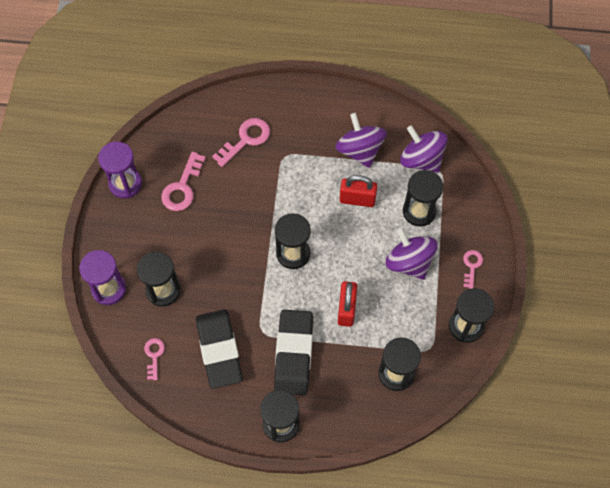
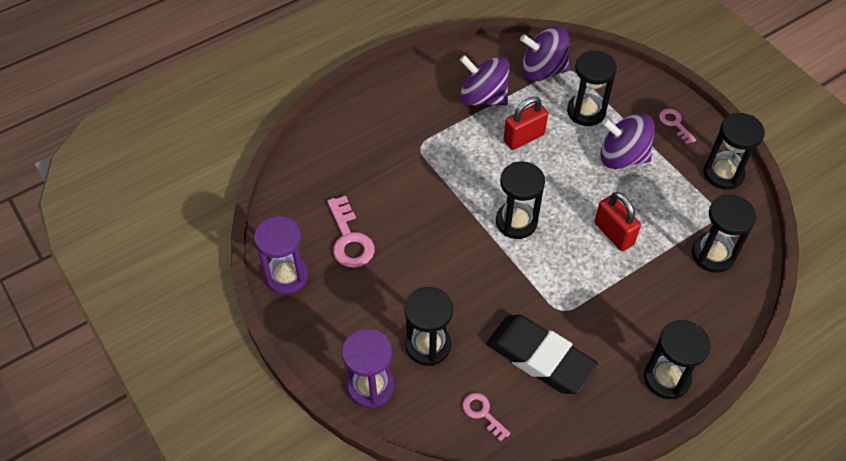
camera: 40 degrees left, 10 degrees down
pink key [212,118,270,167] -> none
black eraser [274,310,313,395] -> none

